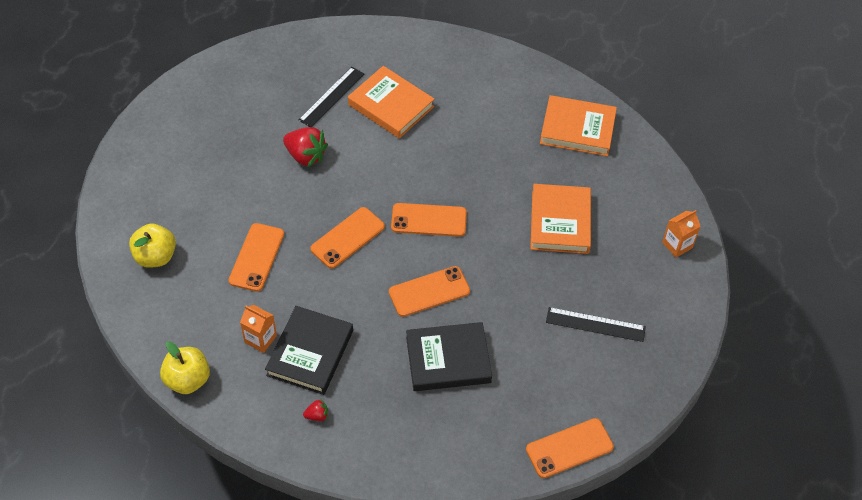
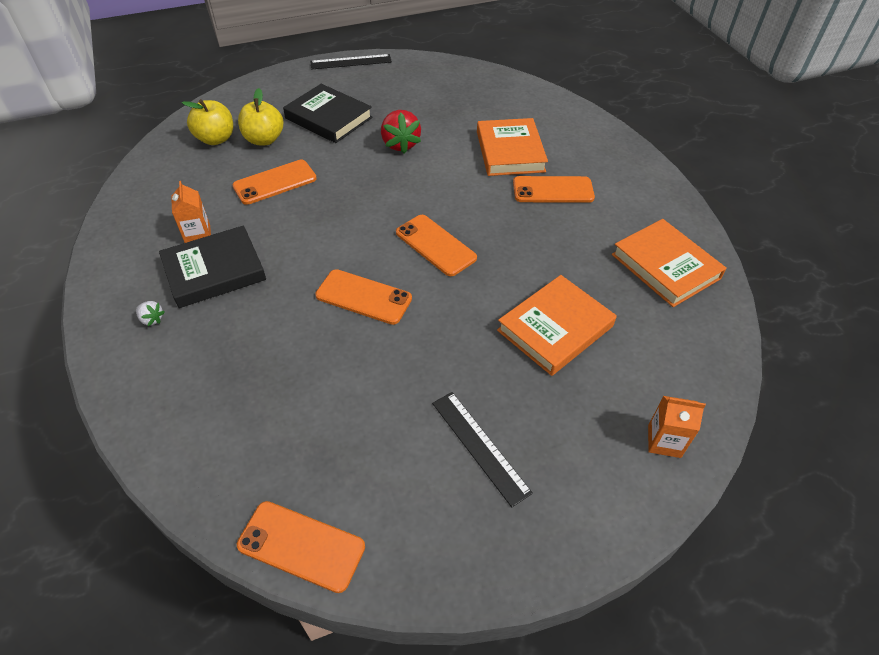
camera: 45 degrees right, 5 degrees down
yellow apple [160,341,210,394] -> yellow apple moved to [238,88,283,145]
black ruler [299,67,364,127] -> black ruler moved to [310,54,392,69]
red strawberry [303,399,328,421] -> white strawberry [136,301,165,326]
orange phone [310,207,385,269] -> orange phone moved to [513,176,595,203]
black book [406,322,492,391] -> black book moved to [283,84,373,143]

